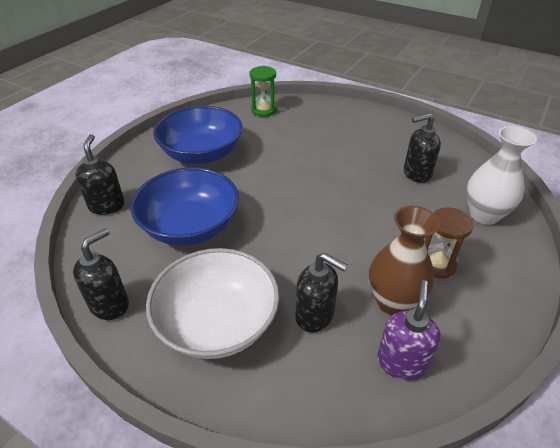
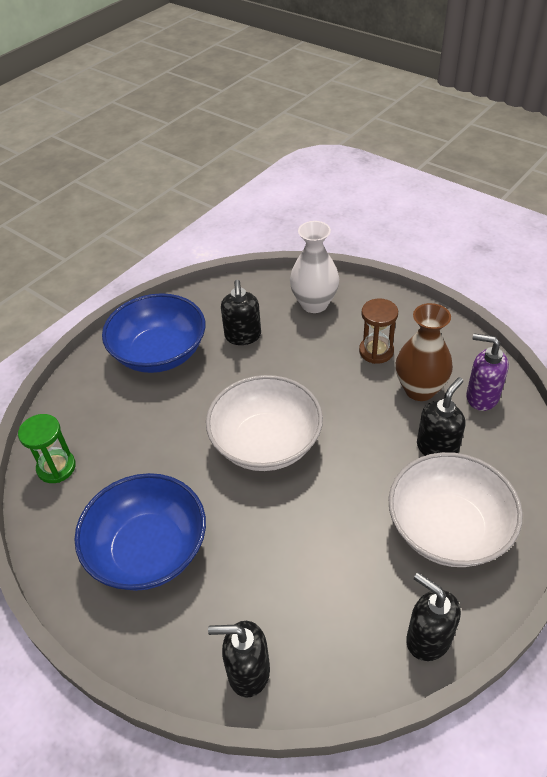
camera: 80 degrees left, 5 degrees up
blue bowl [130,167,239,246] -> blue bowl moved to [102,293,205,373]
none -> white bowl [206,375,323,471]

